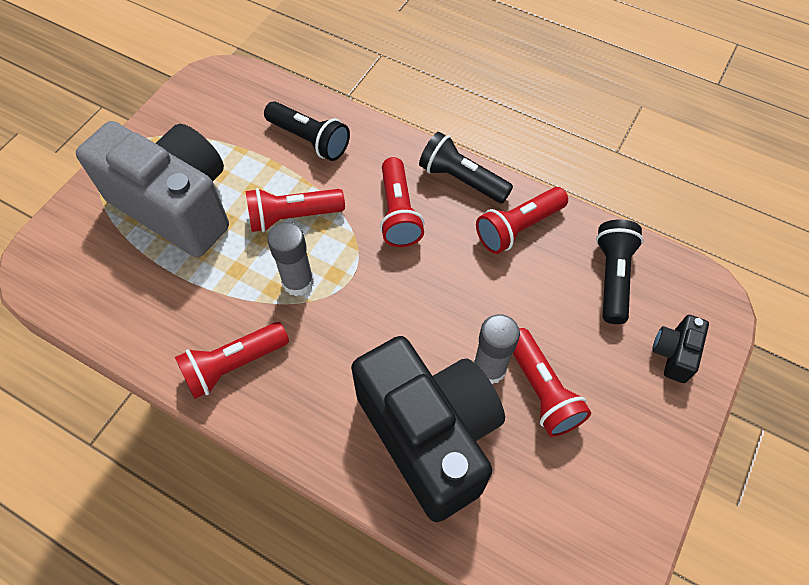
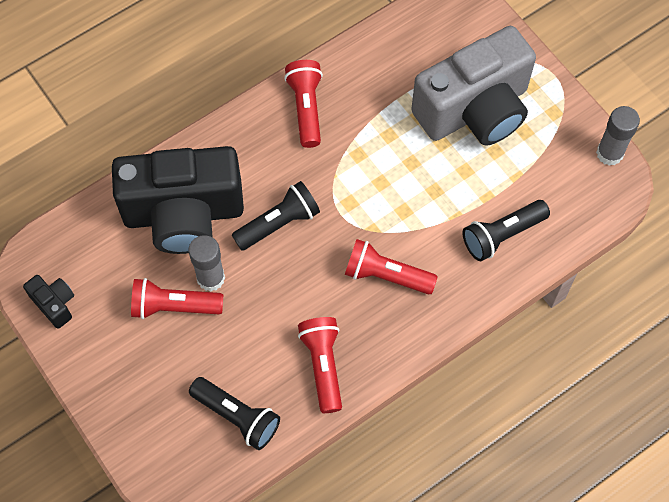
camera: 115 degrees right, 5 degrees up
red flashlight [245,188,345,232] -> none
grey glue stick [267,222,314,296] -> grey glue stick moved to [596,106,640,166]
black flashlight [419,132,513,203] -> black flashlight moved to [232,181,320,251]
black camera [652,315,709,383] -> black camera moved to [23,275,74,329]

